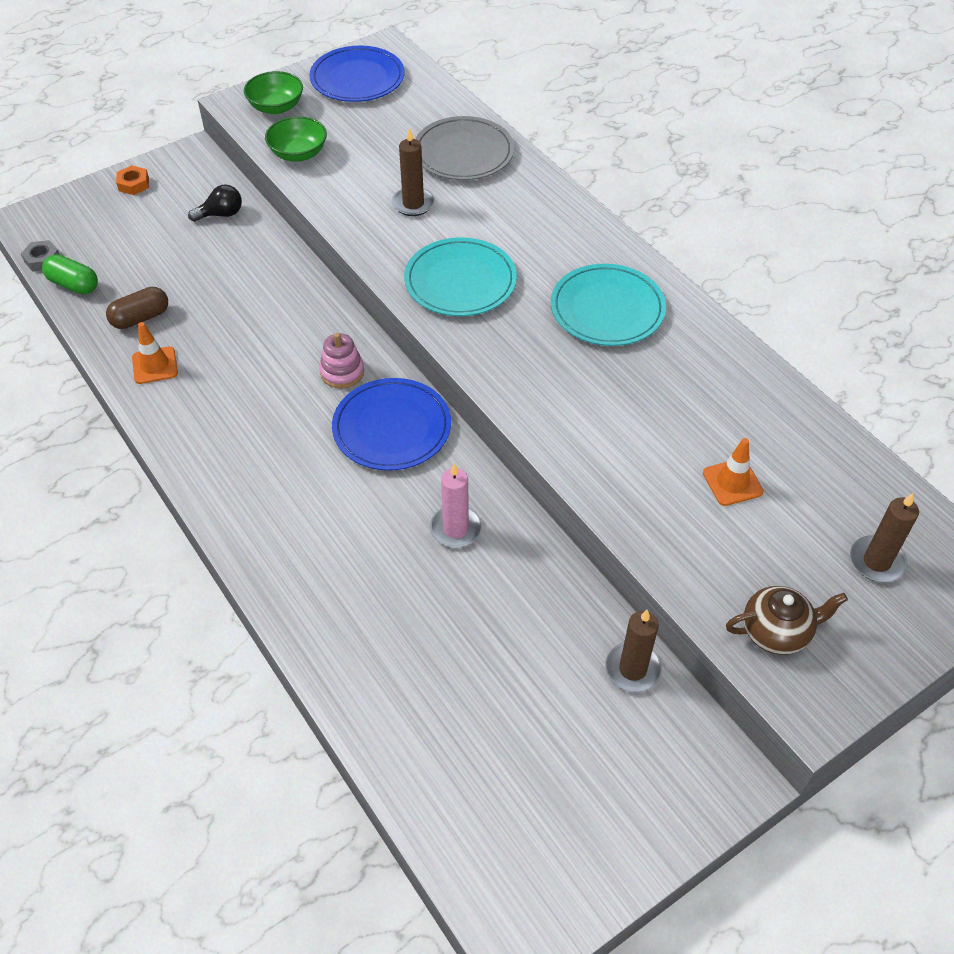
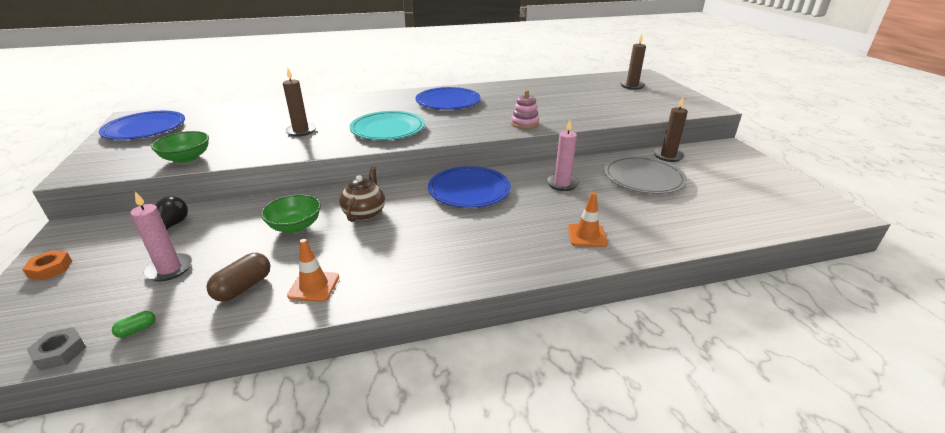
camera: 70 degrees left, 20 degrees down
green capsule [42,254,98,295] -> green capsule [112,311,155,338], size x0.52
brown capsule [106,287,168,329] -> brown capsule turned 45 degrees clockwise [206,253,270,302]
green bowl [244,71,303,114] -> green bowl moved to [261,195,321,233]
pink stacking toy [319,333,364,388] -> pink stacking toy moved to [511,90,539,129]
grey plate [415,116,514,180] -> grey plate moved to [604,156,687,194]
turquoise plate [551,264,666,346] -> blue plate [416,87,481,110]
orange traffic cone [703,438,764,506] -> orange traffic cone moved to [568,192,608,247]
brown teapot [726,586,848,655] -> brown teapot moved to [339,166,385,222]
none -> pink candle [130,192,193,281]

